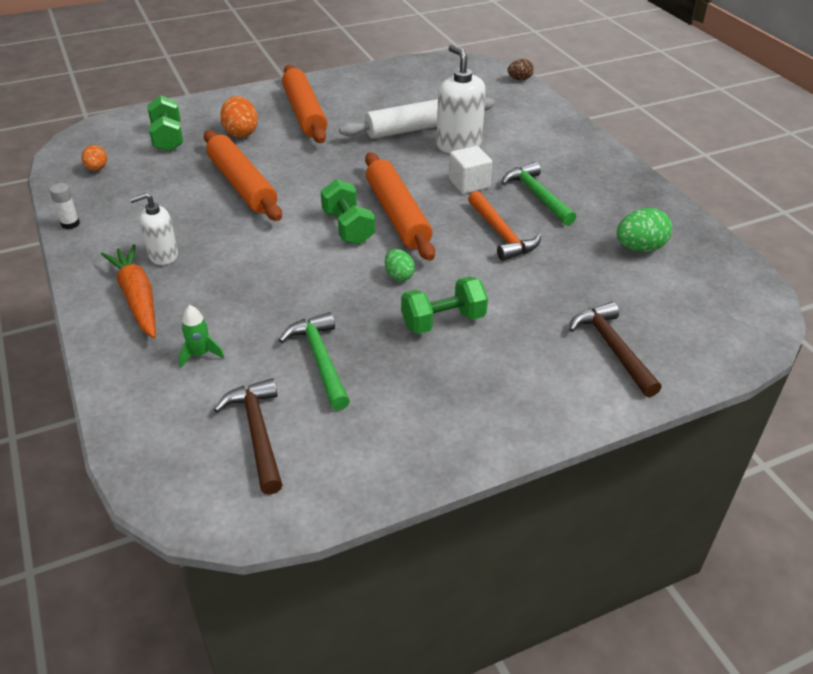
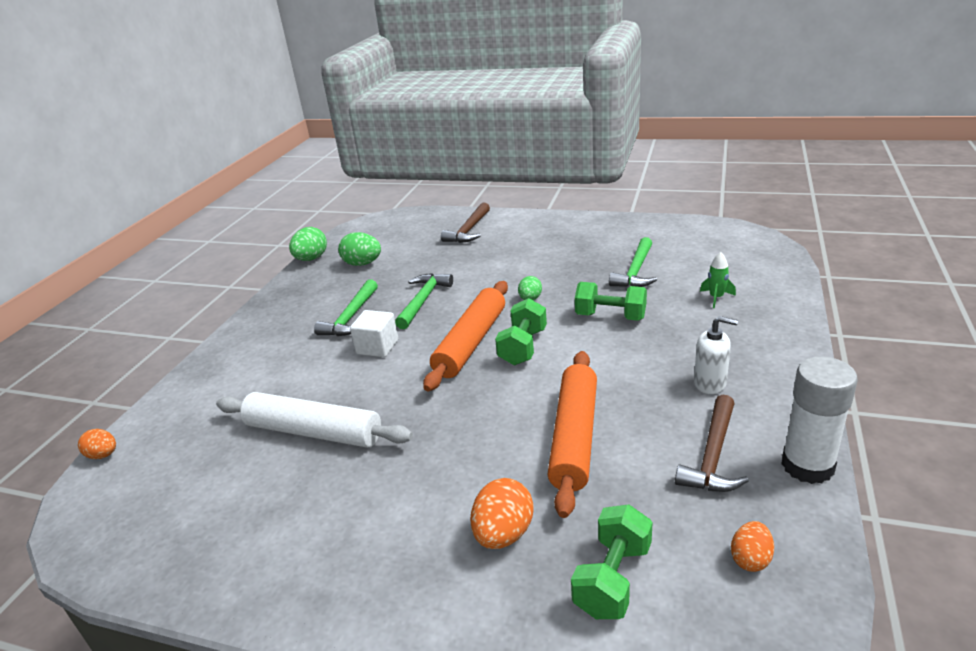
camera: 135 degrees left, 10 degrees down
white glue stick [49,183,80,229] -> white glue stick [781,357,858,484], size x2.09
orange carrot [101,244,156,338] -> none
brown hammer [214,378,282,495] -> brown hammer moved to [675,394,749,492]
orange rolling pin [282,65,327,143] -> none
green dumbbell [401,276,488,334] -> green dumbbell moved to [575,282,647,321]
white soap dispenser [436,45,486,153] -> none
orange hammer [468,191,541,261] -> green hammer [395,273,453,329]
brown egg [508,59,534,80] -> orange egg [78,429,116,459]
none -> green egg [289,227,327,261]

